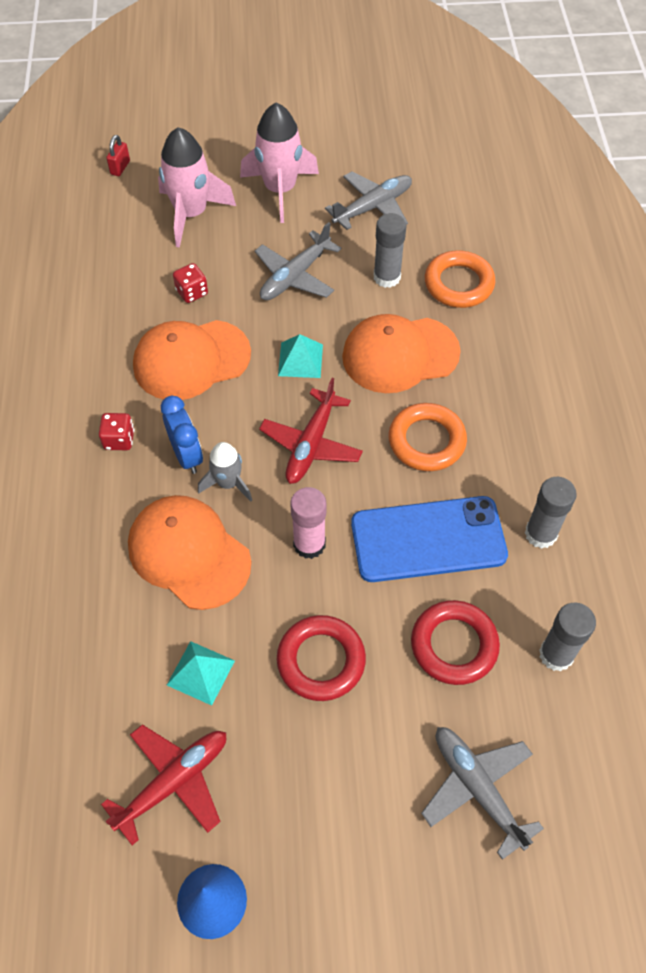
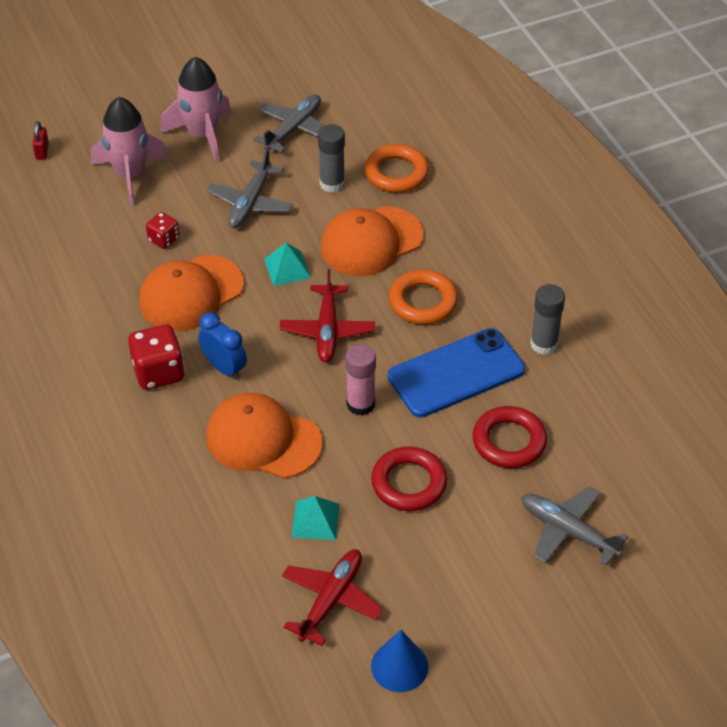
camera: 20 degrees left, 10 degrees down
red dice [99,413,135,450] -> red dice [128,324,185,390], size x1.72
grey rocket [198,442,252,502] -> none
grey glue stick [539,603,596,672] -> none

